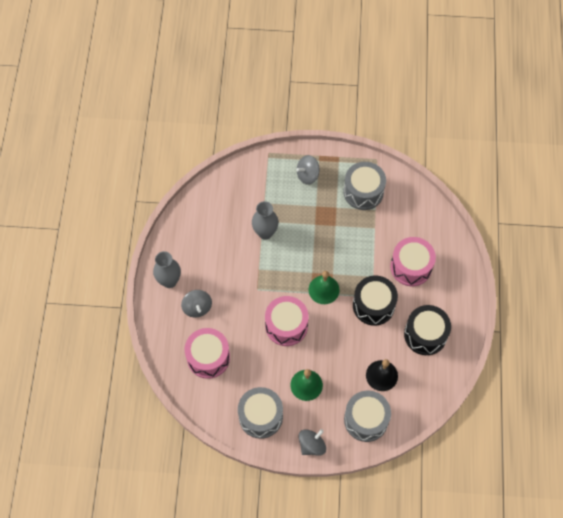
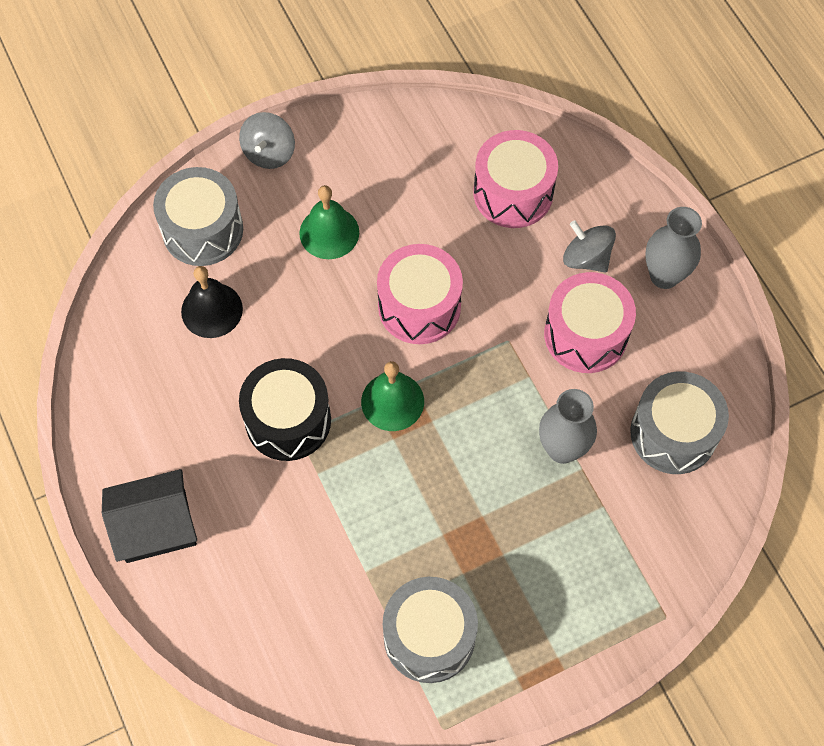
camera: 150 degrees right, 0 degrees up
grey drum [238,387,283,439] -> grey drum moved to [630,371,729,474]
grey spinning top [296,155,320,185] -> none
pink drum [390,237,436,286] -> pink drum moved to [544,272,636,373]
black drum [404,305,451,355] -> none
none -> black house [102,469,197,563]

